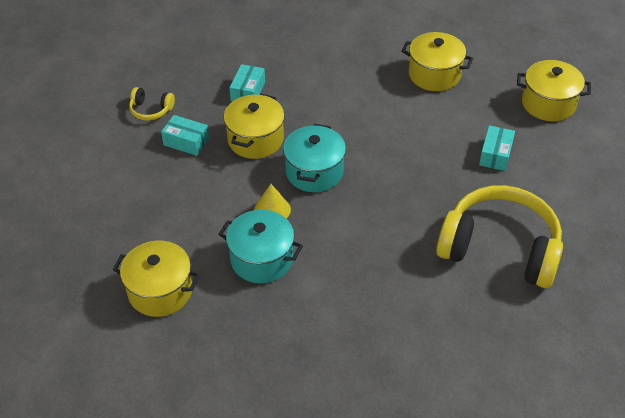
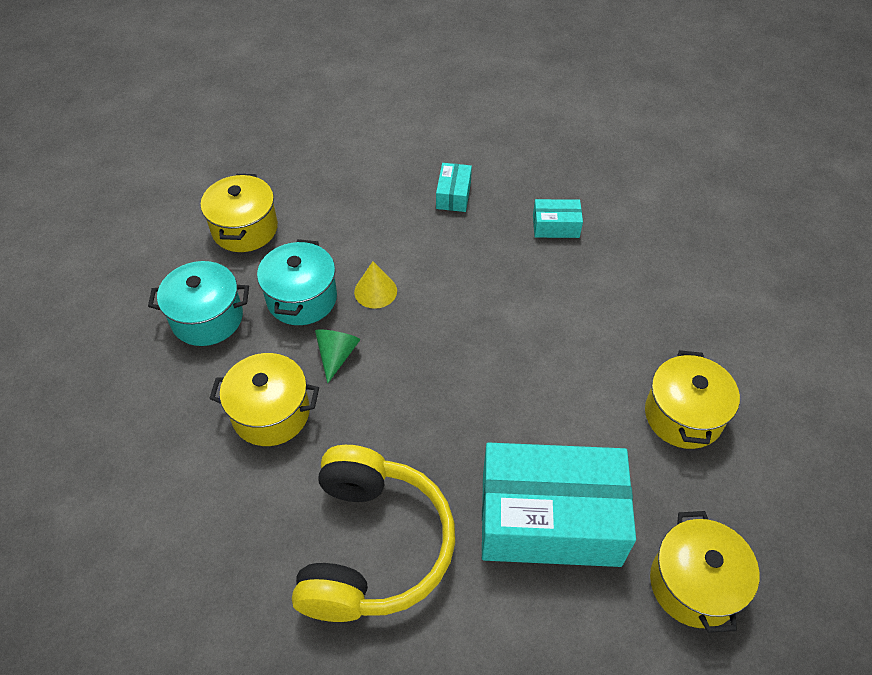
camera: 75 degrees right, 5 degrees up
yellow headphones [129,87,175,121] -> none
yellow pot [224,93,285,159] -> yellow pot moved to [209,353,319,446]
turquoise pot [283,124,346,192] -> turquoise pot moved to [148,261,249,346]
turquoise box [479,125,515,171] -> turquoise box [482,442,636,567], size x2.36
none -> green cone [315,329,360,384]

